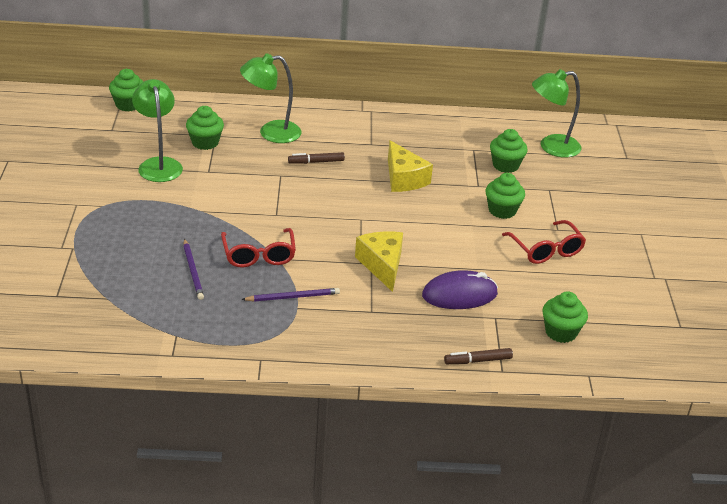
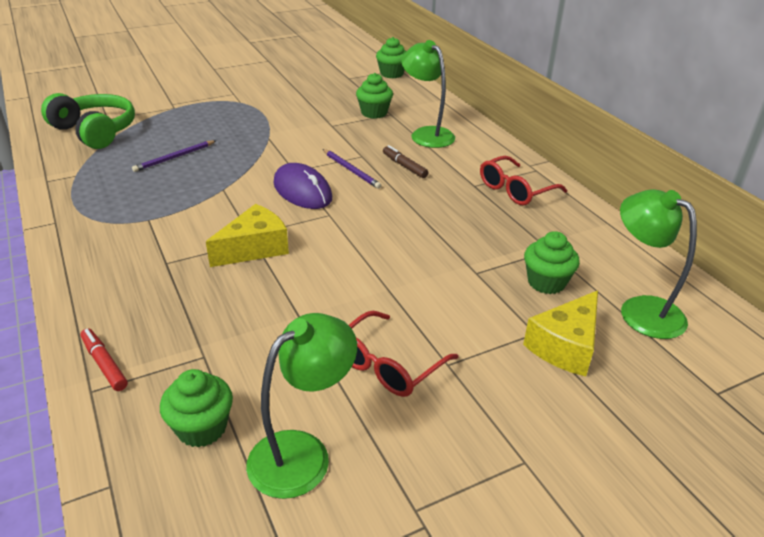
camera: 65 degrees right, 0 degrees up
green lamp [132,79,183,182] -> green lamp moved to [246,313,357,499]
red glasses [221,228,296,267] -> red glasses moved to [480,156,567,205]
purple pencil [241,288,340,302] -> purple pencil moved to [323,149,382,189]
yellow cheese [388,140,433,192] -> yellow cheese moved to [523,290,598,376]
purple mouse [422,270,498,309] -> purple mouse moved to [273,163,332,209]
brown marker [444,348,513,364] -> red marker [80,328,128,391]
green cupcake [486,173,525,219] -> none
none -> green headphones [41,93,135,149]

